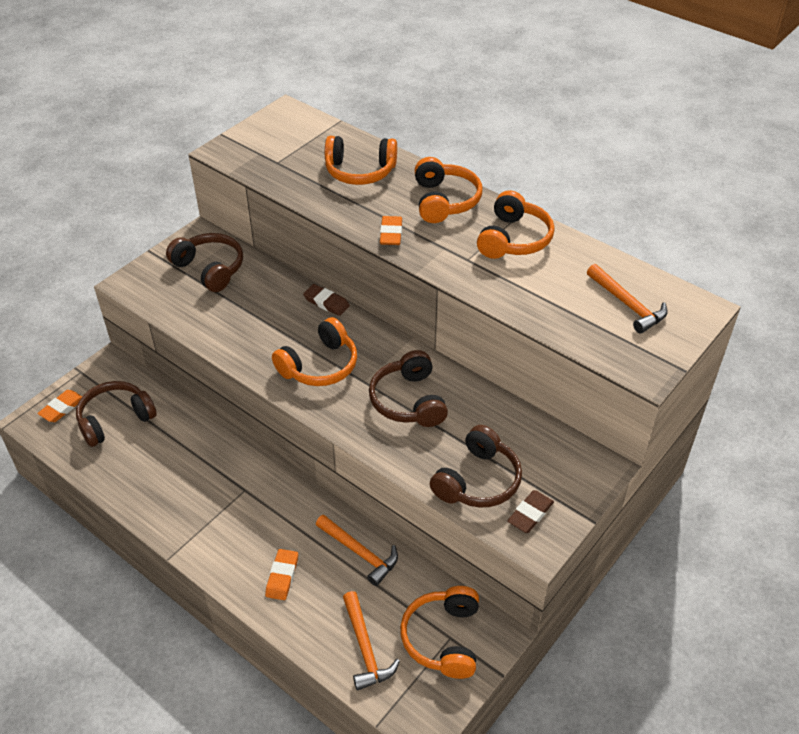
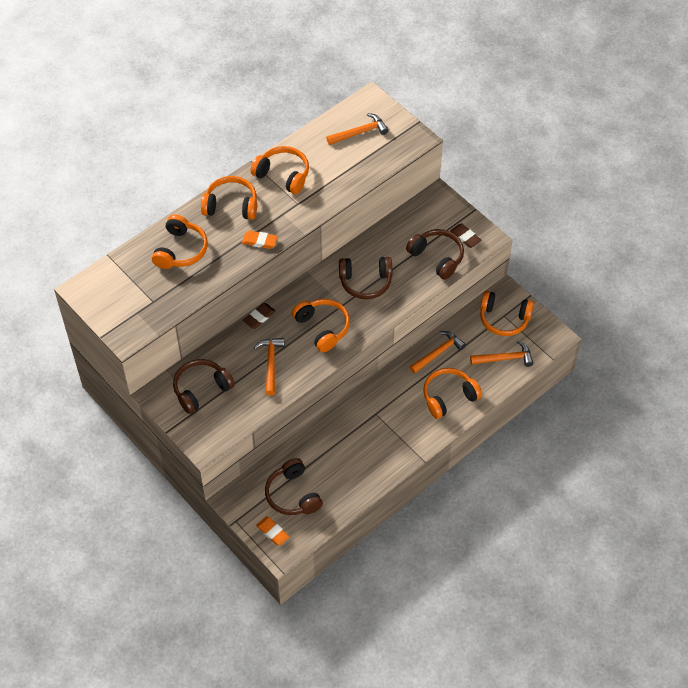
camera: 80 degrees left, 10 degrees up
orange eraser [265,549,298,600] -> orange headphones [423,368,482,419]
none -> orange hammer [254,338,284,396]

